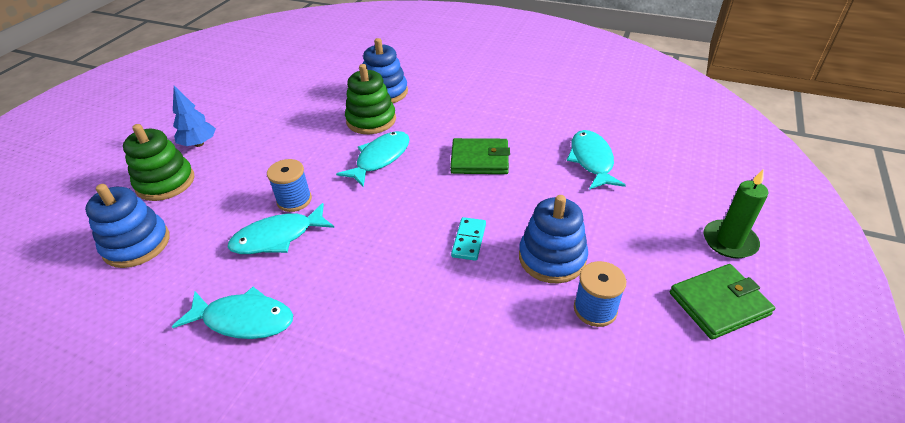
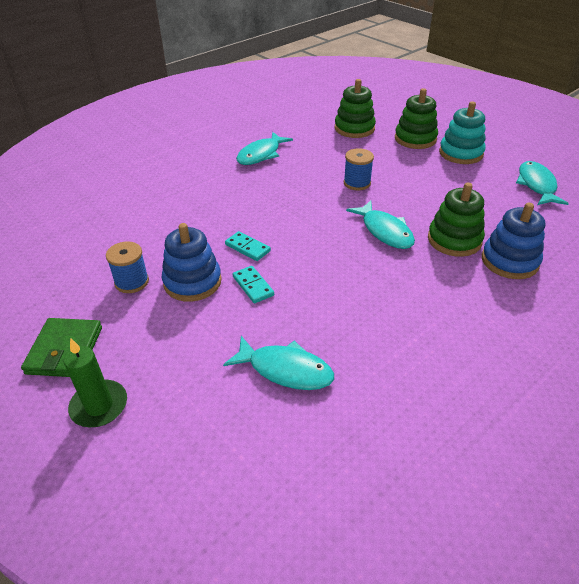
camera: 115 degrees right, 0 degrees up
blue stacking toy [85,184,170,268] -> green stacking toy [335,79,376,138]
blue tree [173,86,216,147] -> turquoise stacking toy [439,101,486,164]
turquoise fish [227,203,334,254] -> turquoise fish moved to [516,161,569,205]
green wallet [450,138,510,174] -> none
none -> turquoise domino [233,266,274,303]

